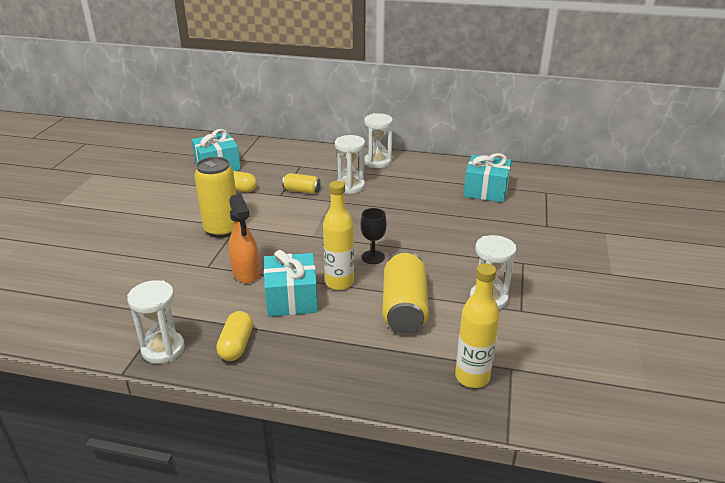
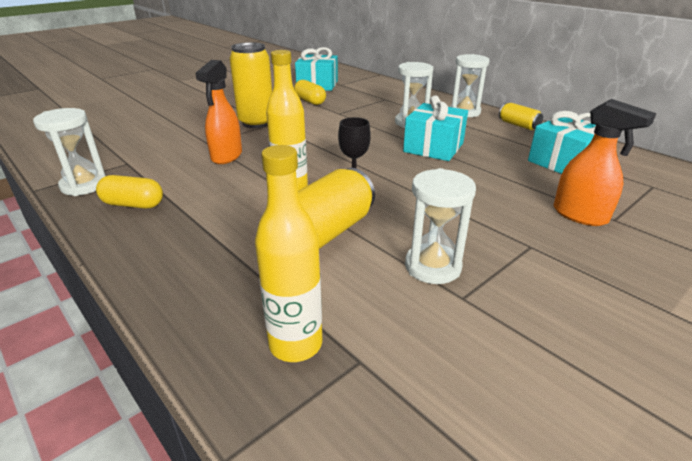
camera: 35 degrees right, 0 degrees up
yellow capsule [216,311,253,361] -> yellow capsule turned 60 degrees clockwise [96,175,163,209]
turquoise gift [264,250,318,317] -> turquoise gift moved to [403,95,468,161]
yellow can [282,173,321,194] -> yellow can moved to [499,103,543,130]
none -> orange spray bottle [554,99,656,226]

